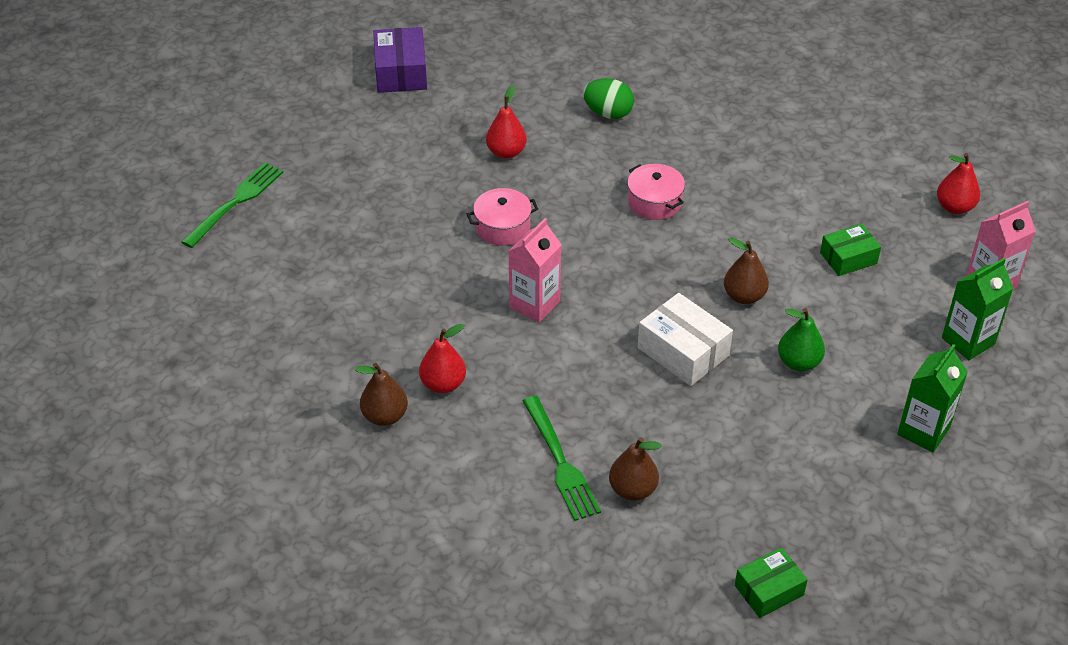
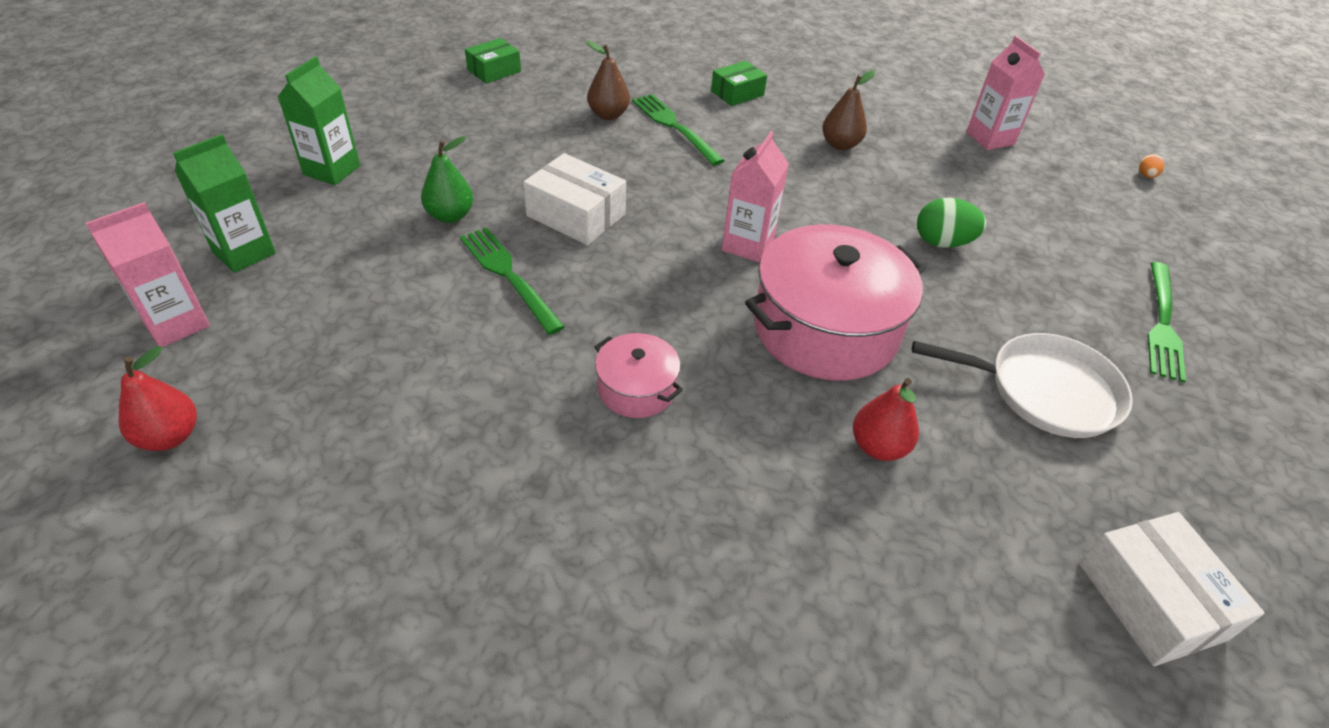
camera: 165 degrees right, 0 degrees up
purple box [373,27,427,93] -> white box [1079,512,1265,666]
red pear [419,324,466,393] -> none
pink pot [467,188,538,246] -> pink pot [745,224,925,381], size x2.03
green egg [583,78,634,119] -> green egg moved to [917,198,986,248]
brown pear [724,238,769,304] -> green fork [460,227,565,335]
green box [820,224,881,276] -> green box moved to [711,61,767,106]
none -> white pan [912,333,1133,438]
none -> pink carton [966,36,1045,150]
none -> orange egg [1139,154,1165,178]

